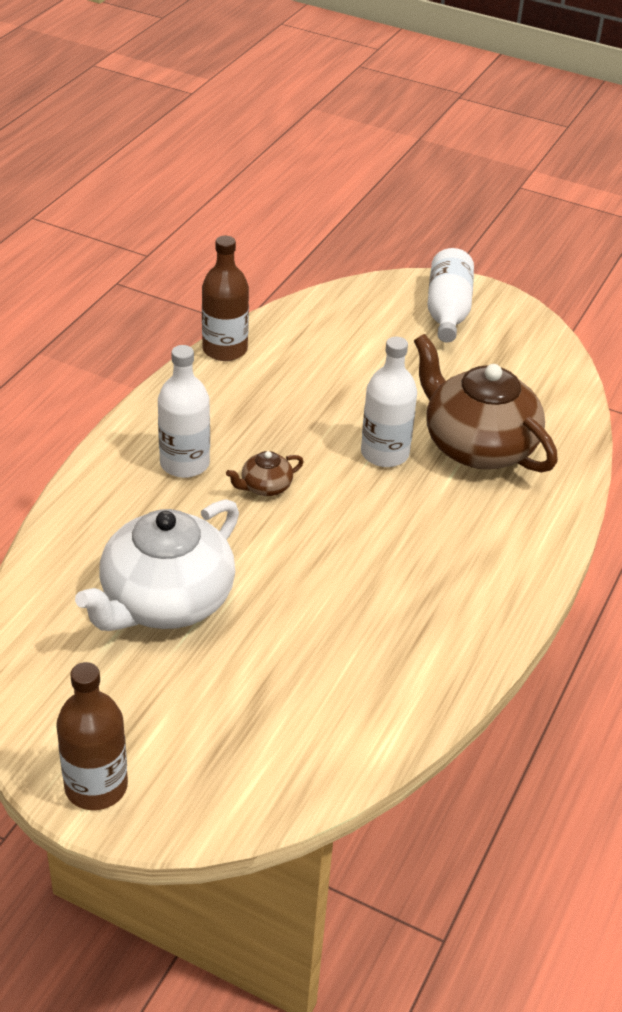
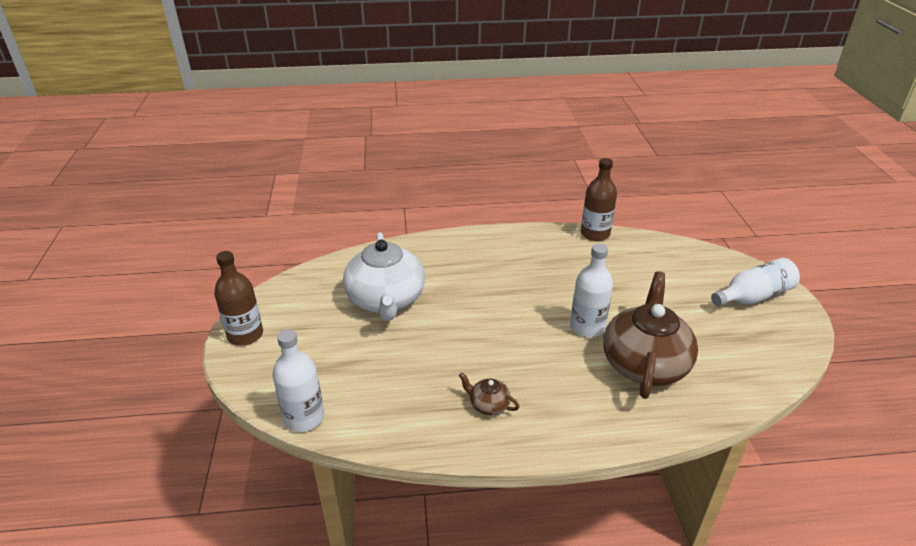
camera: 60 degrees right, 5 degrees down
white teapot [75,499,239,631] -> white teapot turned 105 degrees counterclockwise [343,232,425,321]
white bottle [158,345,210,478] -> white bottle moved to [273,329,324,432]
brown teapot [226,451,304,496] -> brown teapot moved to [459,372,519,415]

